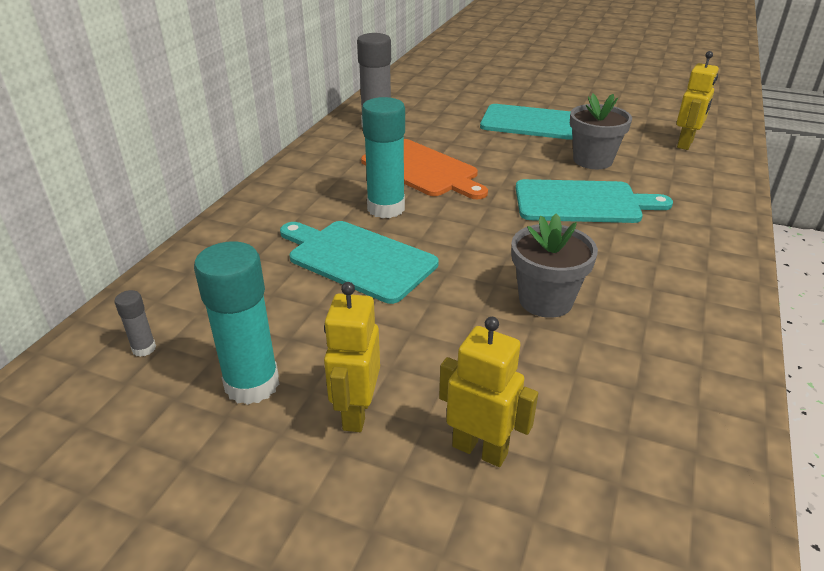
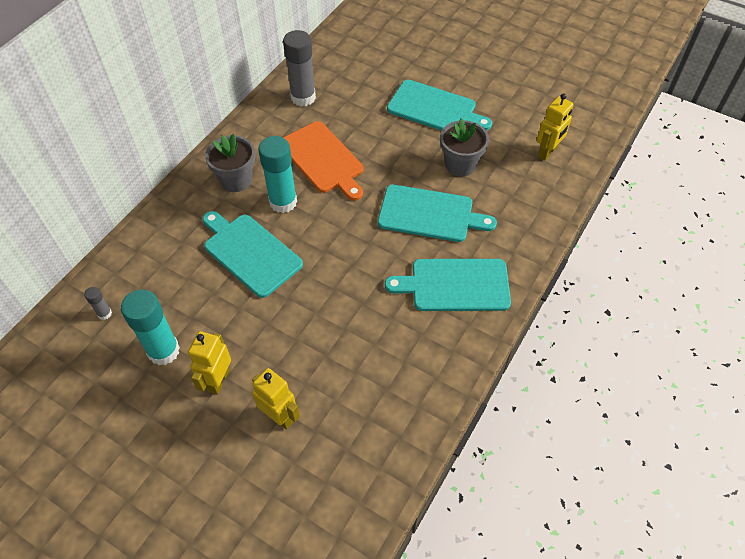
camera: 10 degrees right, 20 degrees up
grey flower pot [511,213,598,318] -> grey flower pot moved to [205,134,255,192]
none -> turquoise cutting board [385,259,511,311]

